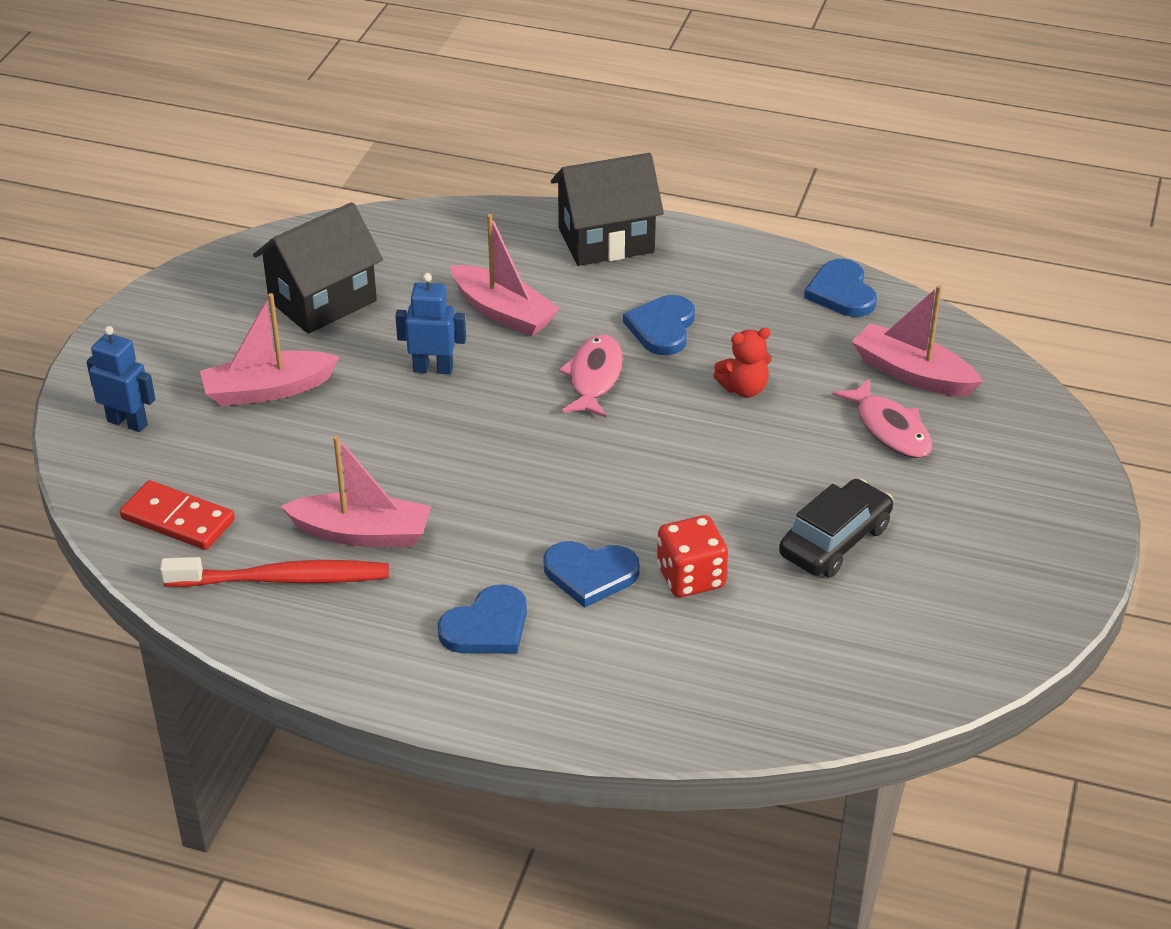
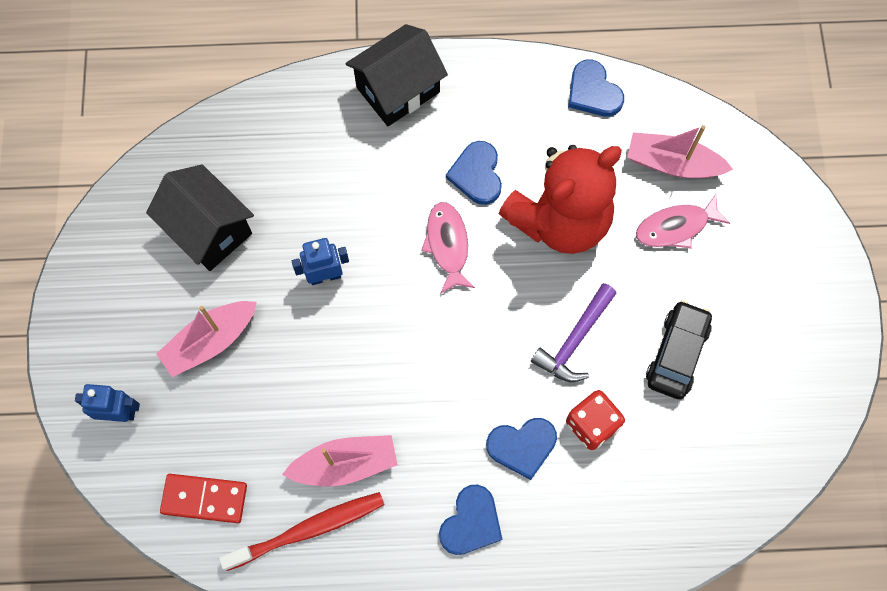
camera: 20 degrees left, 30 degrees up
black house [253,202,383,334] -> black house turned 75 degrees counterclockwise [146,164,254,271]
pink boat [450,214,560,336] -> none
red teddy bear [714,328,771,397] -> red teddy bear [499,145,622,254], size x2.49
pink fish [832,378,932,458] -> pink fish turned 120 degrees clockwise [636,194,730,249]
none -> purple hammer [531,283,617,382]

